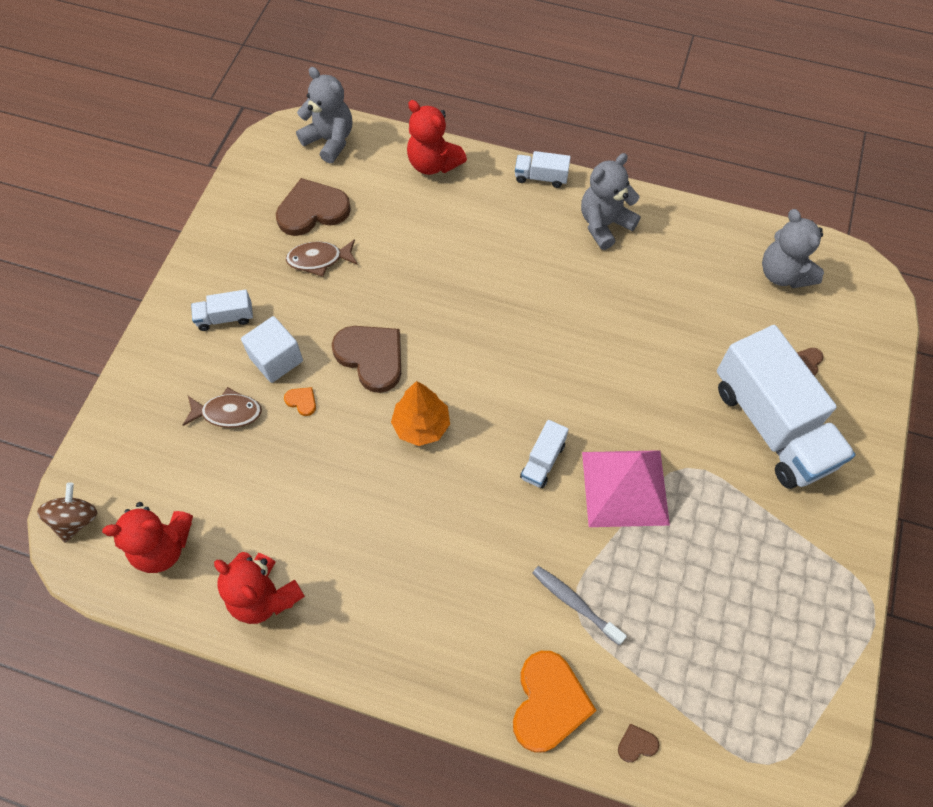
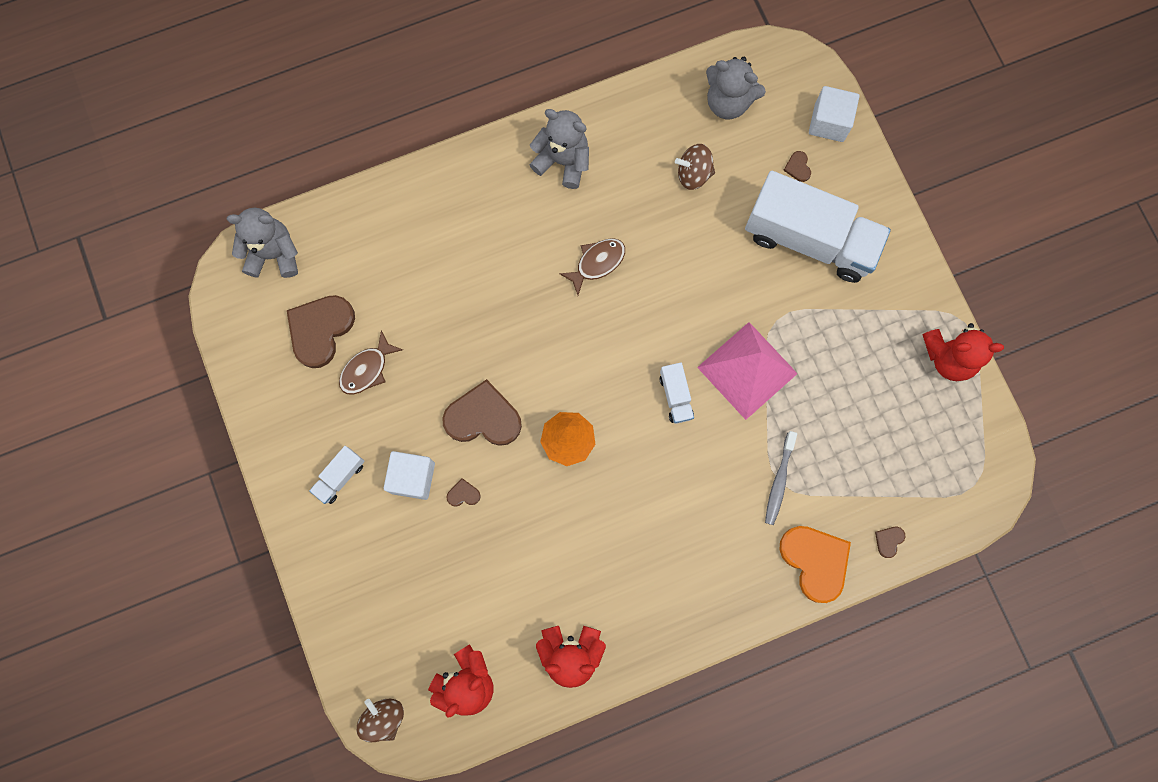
camera: 40 degrees left, 15 degrees up
brown fish [183,387,262,428] -> brown fish moved to [559,238,625,295]
orange heart [284,387,316,416] -> brown heart [447,478,481,507]
red teddy bear [407,100,467,175] -> red teddy bear moved to [923,323,1004,381]
white truck [515,151,571,188] -> none
grey toothbrush [532,566,627,645] -> grey toothbrush turned 75 degrees counterclockwise [765,431,797,525]
grey teddy bear [581,153,641,250] -> grey teddy bear turned 105 degrees clockwise [529,109,589,189]
none -> brown spinning top [675,144,715,190]
none -> white cube [809,86,859,142]

